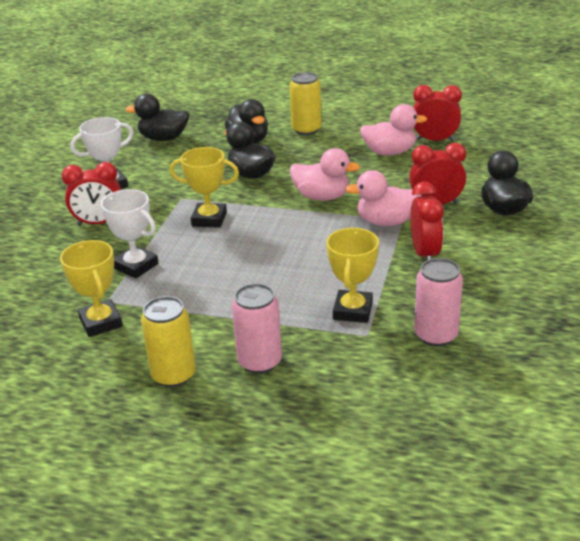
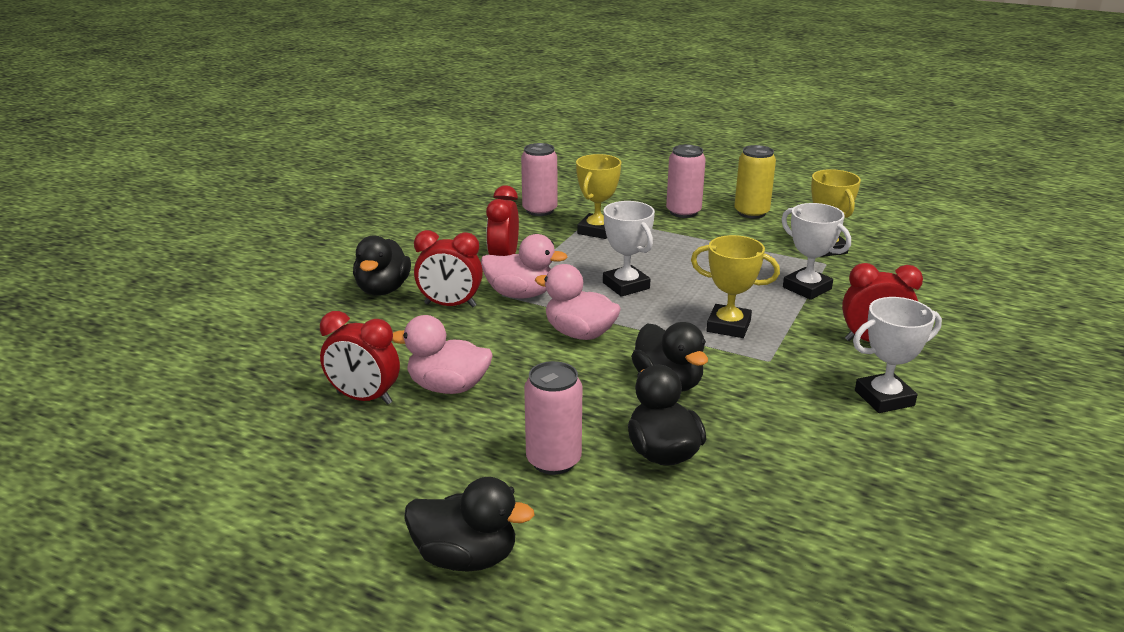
camera: 170 degrees left, 5 degrees down
black duck [125,94,189,141] -> black duck moved to [404,477,534,572]
yellow can [289,72,322,135] -> pink can [524,361,583,475]
none -> white trophy [603,201,655,297]

